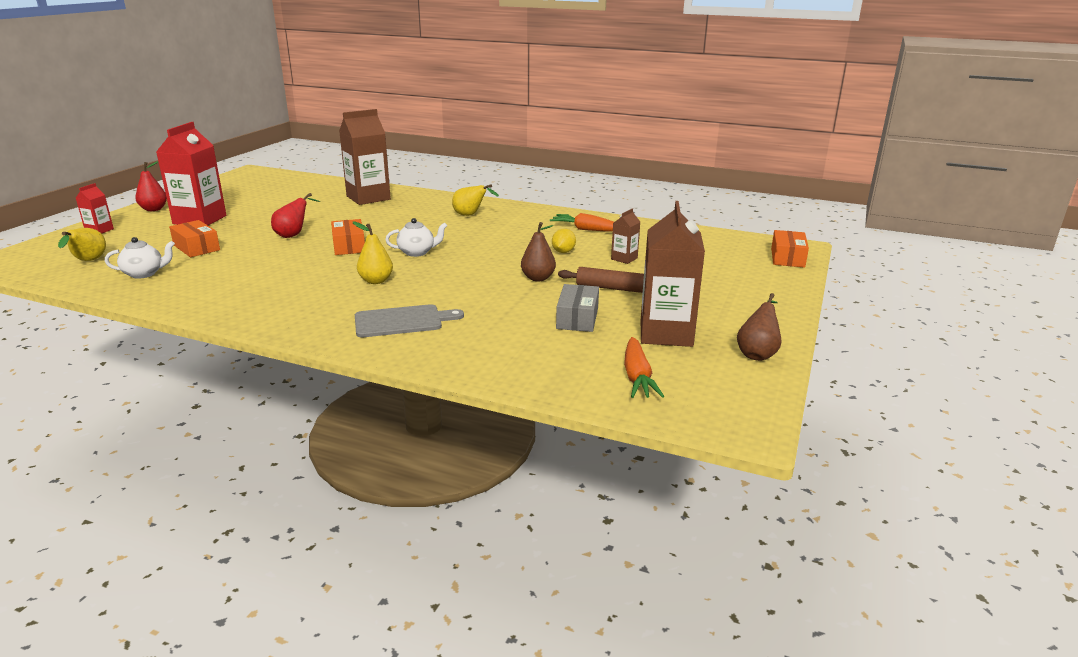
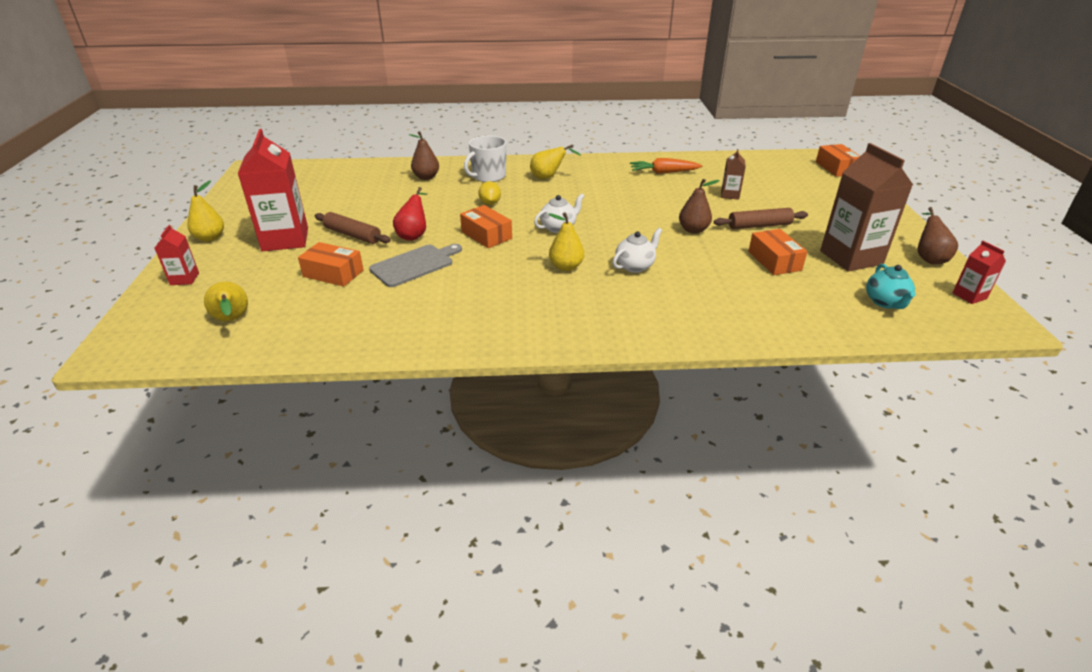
camera: 25 degrees left, 10 degrees up
white teapot [105,237,175,279] -> white teapot moved to [613,228,662,273]
red pear [135,161,167,211] -> yellow pear [187,181,224,242]
brown carton [339,109,391,205] -> brown pear [409,131,439,180]
grey cutting board [355,304,464,337] -> grey cutting board moved to [369,244,462,287]
yellow lemon [552,229,576,253] -> yellow lemon moved to [478,181,501,205]
grey box [556,284,599,332] -> orange box [748,229,808,275]
orange carrot [624,337,664,398] -> turquoise teapot [866,264,916,309]
none -> brown rolling pin [315,212,391,244]
none -> white mug [464,136,506,182]
none -> red carton [953,241,1006,304]

